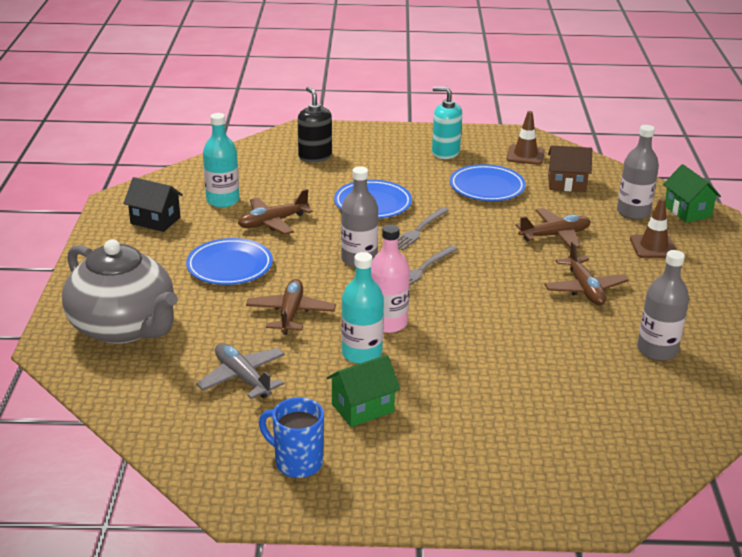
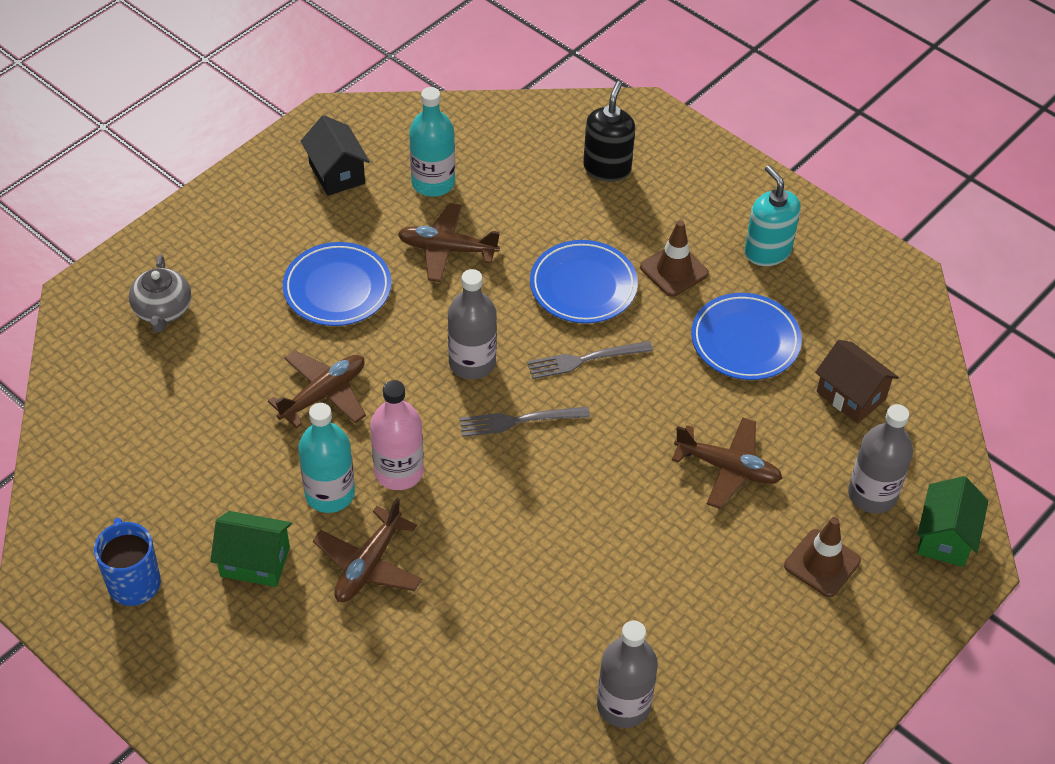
camera: 40 degrees right, 20 degrees up
grey teapot [62,239,178,344] -> grey teapot [129,254,191,332], size x0.48
grey plane [196,343,285,399] -> none
brown traffic cone [507,111,545,165] -> brown traffic cone moved to [640,220,709,297]
brown plane [544,241,629,305] -> brown plane moved to [313,498,422,602]

